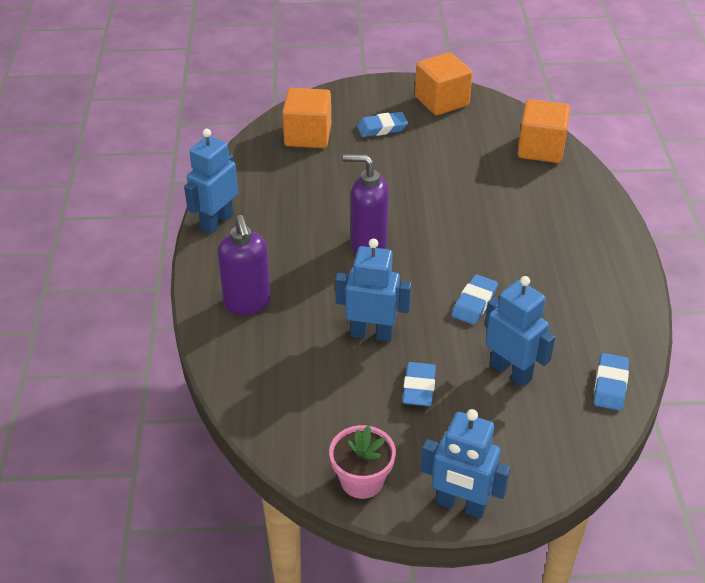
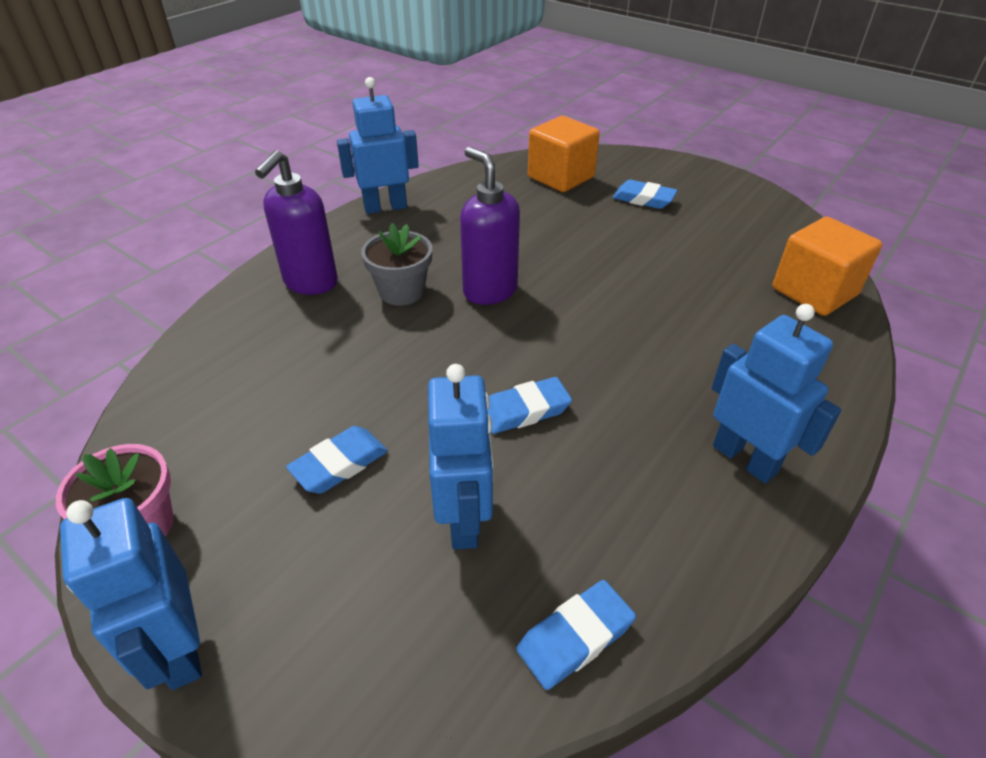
camera: 40 degrees right, 0 degrees up
blue robot [335,238,412,342] -> blue robot moved to [712,304,841,483]
orange cube [415,52,472,115] -> none
none -> grey flower pot [361,223,432,306]

